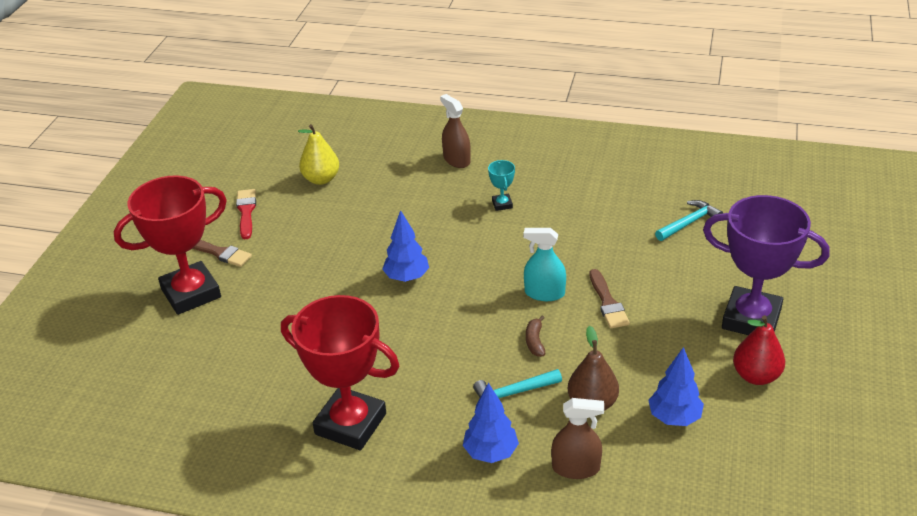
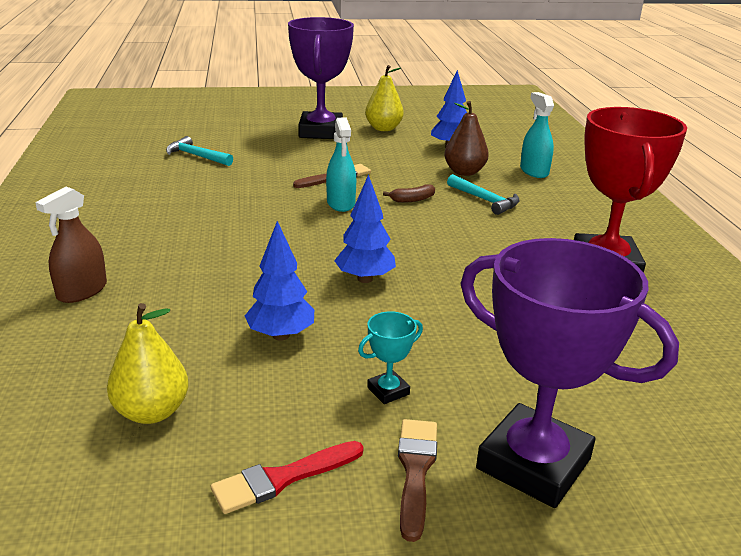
camera: 115 degrees left, 10 degrees down
red trophy [114,175,227,315] -> purple trophy [460,238,679,508]
blue tree [463,383,519,463] -> blue tree moved to [245,221,314,341]
turquoise trophy [488,160,515,211] -> turquoise trophy moved to [358,311,423,404]
brown spray bottle [551,398,604,479] -> turquoise spray bottle [520,92,554,178]
red pear [733,315,785,385] -> yellow pear [365,65,404,131]

